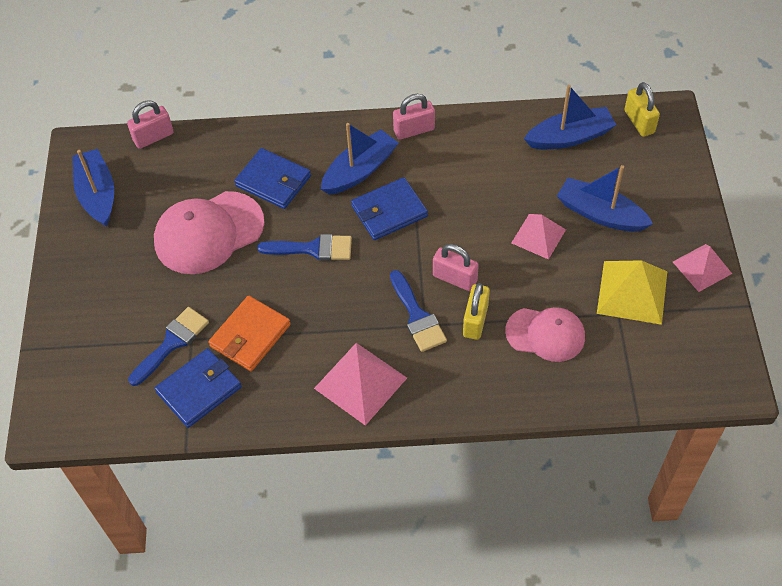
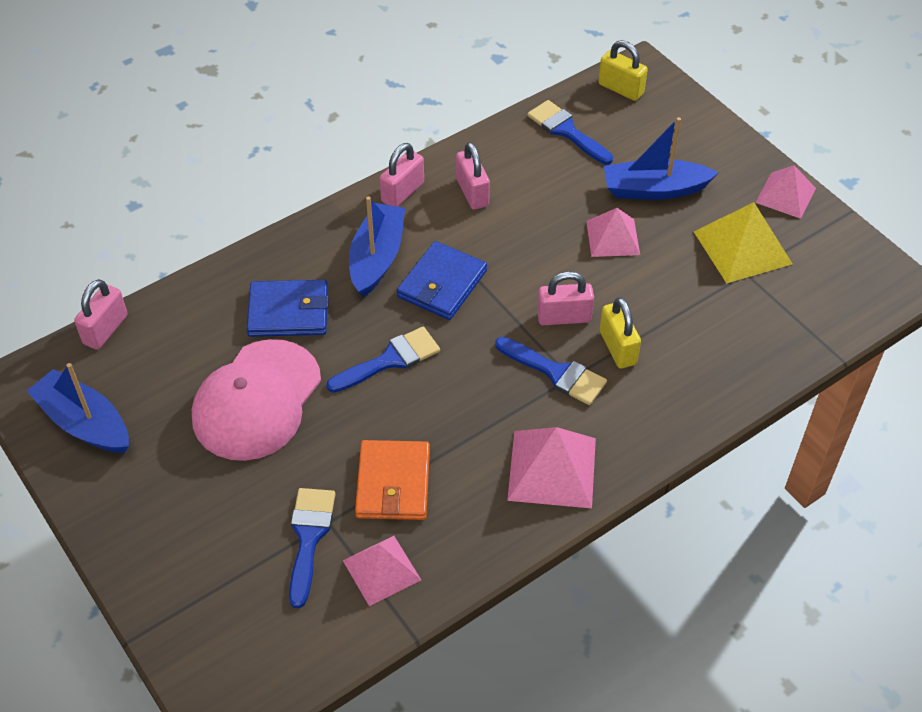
camera: 35 degrees left, 5 degrees down
blue wallet [155,348,242,428] -> pink pyramid [343,536,421,606]
pink cap [505,307,585,362] -> none
blue boat [524,85,616,149] -> blue brush [527,100,613,165]
none -> pink padlock [456,142,490,210]

